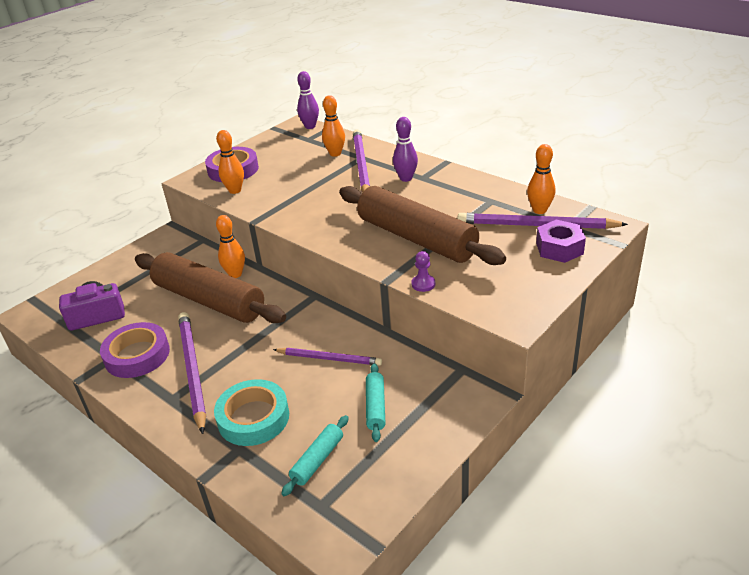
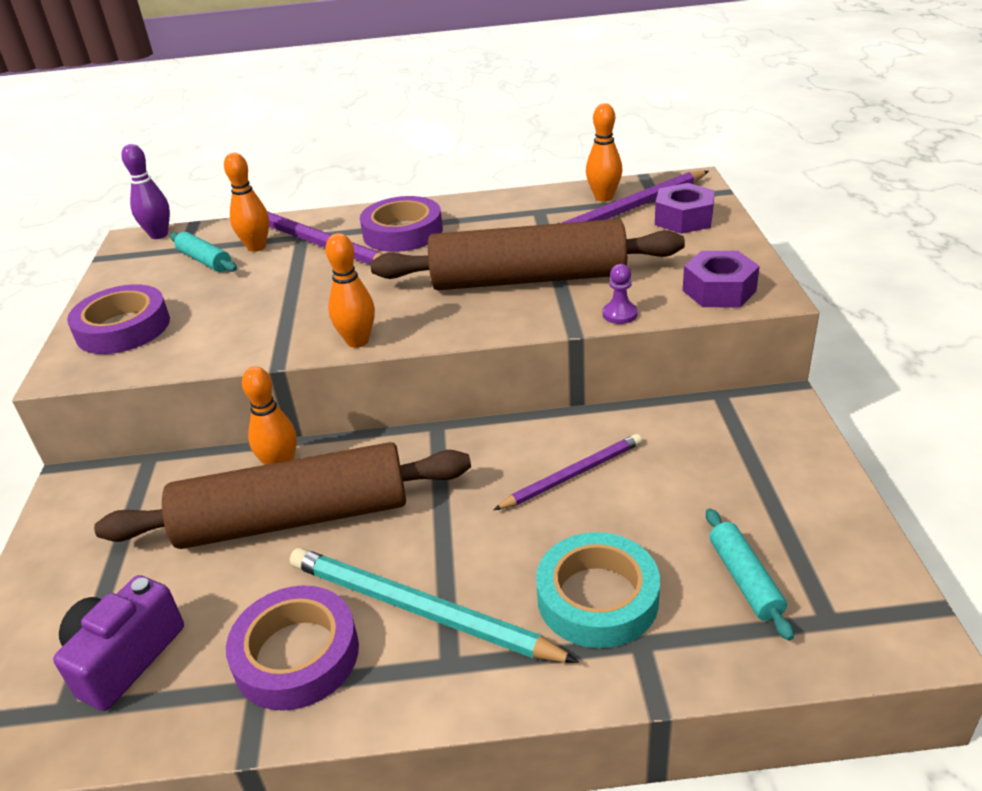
camera: 45 degrees left, 0 degrees up
purple pencil [178,312,206,434] -> turquoise pencil [290,548,579,663]
orange bowling pin [216,130,244,194] -> orange bowling pin moved to [325,233,375,348]
turquoise rolling pin [366,363,386,442] -> turquoise rolling pin moved to [170,232,237,272]
purple bowling pin [393,117,418,182] -> purple tape [360,196,443,252]
none -> purple nut [683,251,760,308]

